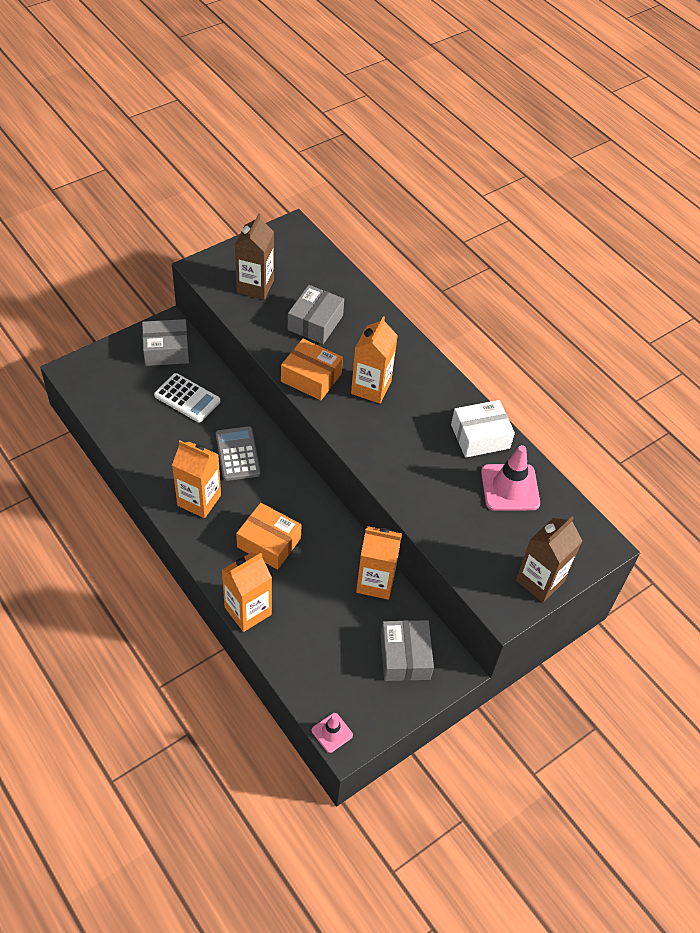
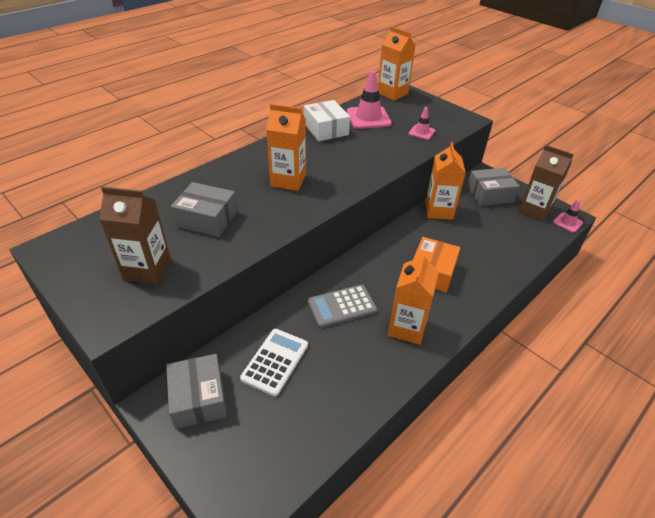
camera: 95 degrees left, 10 degrees down
orange carton [222,552,272,632] -> orange carton moved to [378,26,415,101]
orange box [281,339,343,400] -> none
brown carton [516,517,582,603] -> brown carton moved to [518,145,574,221]
none -> pink traffic cone [408,107,435,140]

